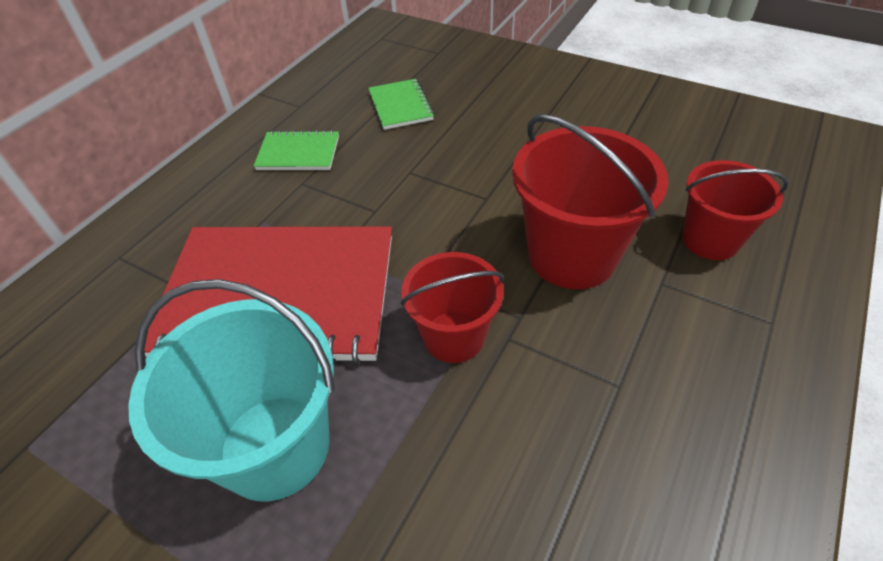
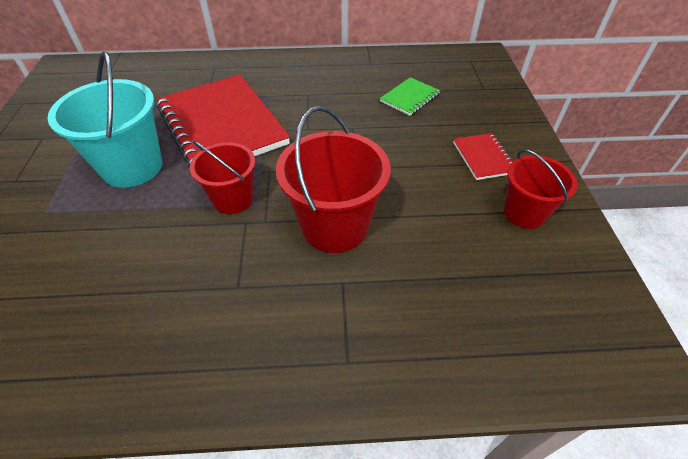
camera: 55 degrees right, 0 degrees up
green notebook [254,130,339,170] -> none
red bucket [682,160,788,260] -> red bucket moved to [504,149,577,229]
none -> red notebook [453,133,513,180]

